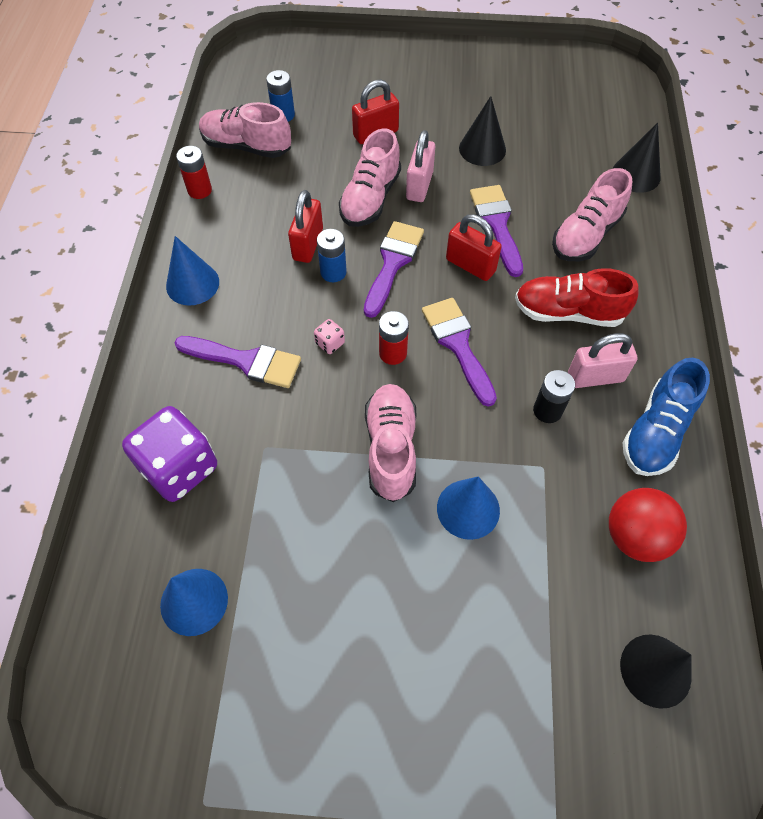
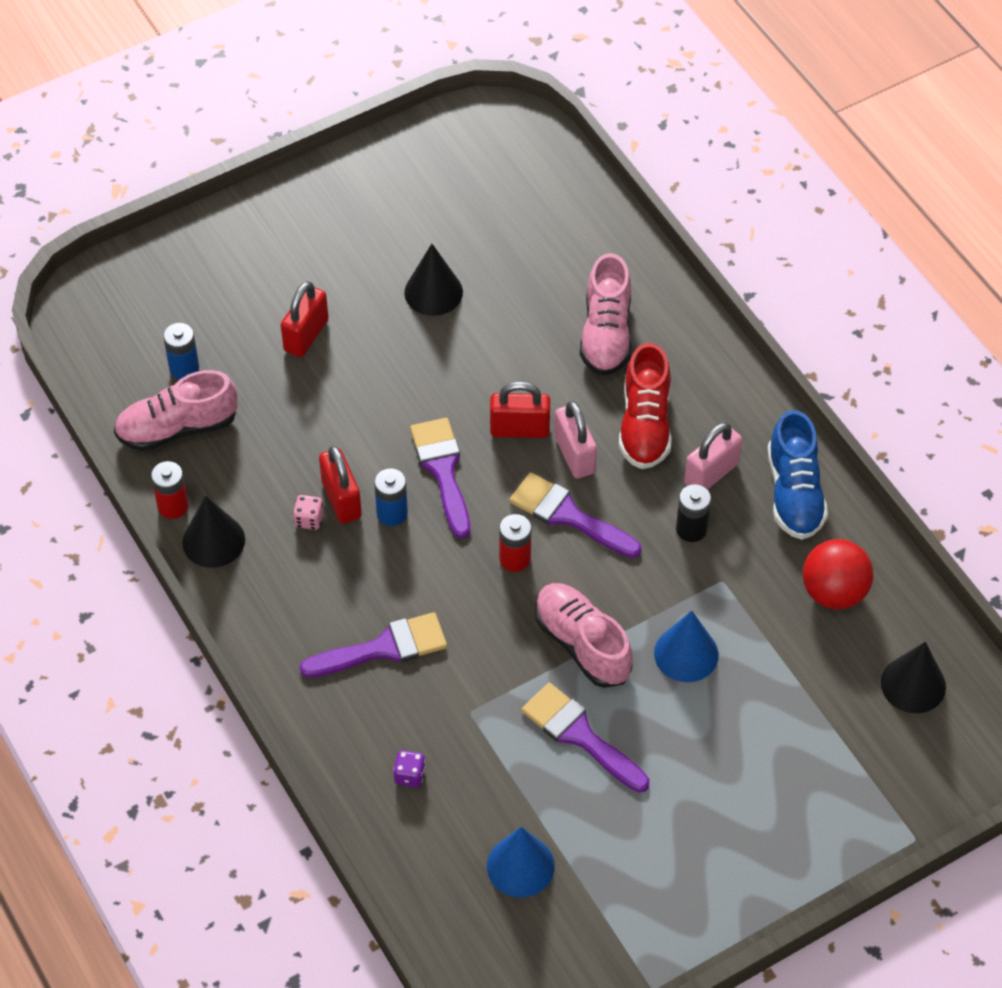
camera: 35 degrees left, 5 degrees down
purple dice [122,406,217,502] -> purple dice [393,750,426,787], size x0.41
blue cone [166,236,219,306] -> none
pink dice [314,319,345,354] -> pink dice moved to [293,495,323,530]
pink shoe [339,128,401,227] -> none
pink padlock [406,130,435,202] -> pink padlock moved to [554,401,597,479]
purple brush [470,185,523,277] -> purple brush moved to [522,683,649,792]
red shoe [515,268,639,327] -> red shoe turned 60 degrees counterclockwise [619,343,672,469]
black cone [613,122,661,193] -> black cone moved to [182,496,245,568]

